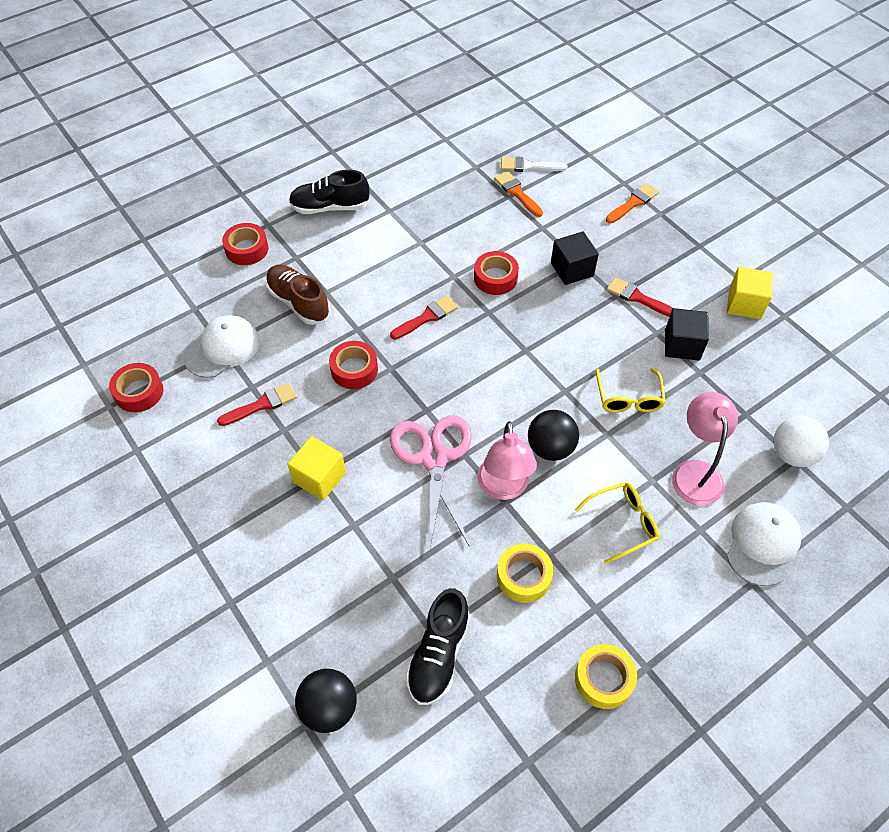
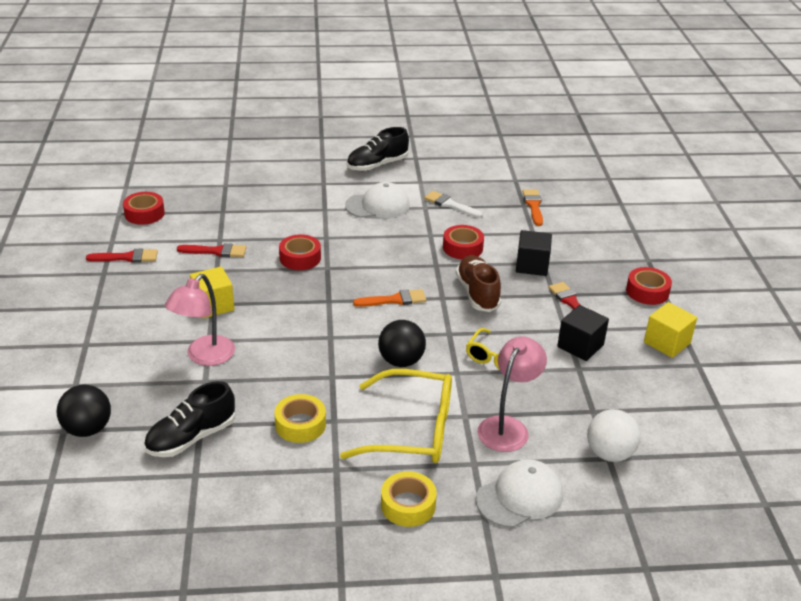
camera: 30 degrees right, 20 degrees down
white cap [183,315,260,378] -> white cap moved to [345,182,410,218]
red tape [222,223,268,265] -> red tape moved to [626,267,672,305]
brown shoe [266,265,330,325] -> brown shoe moved to [456,255,501,312]
black shoe [289,170,370,214] -> black shoe turned 60 degrees counterclockwise [347,127,409,171]
red brush [390,295,458,340] -> red brush moved to [86,249,158,263]
pink scissors [390,415,472,548] -> none
pink lamp [477,421,537,500] -> pink lamp moved to [165,274,235,366]
white brush [501,157,568,172] -> white brush moved to [424,191,483,218]
yellow glasses [575,482,659,564] -> yellow glasses [340,369,452,463], size x1.72
yellow tape [575,644,637,709] -> yellow tape moved to [381,471,437,527]
orange brush [606,183,659,223] -> orange brush moved to [353,289,426,307]

